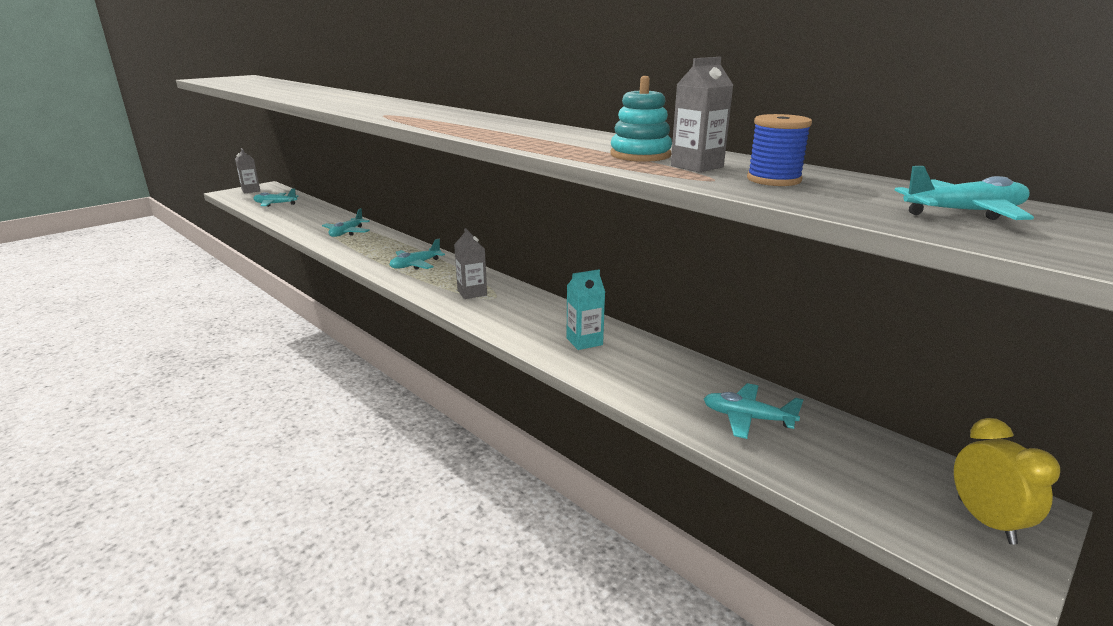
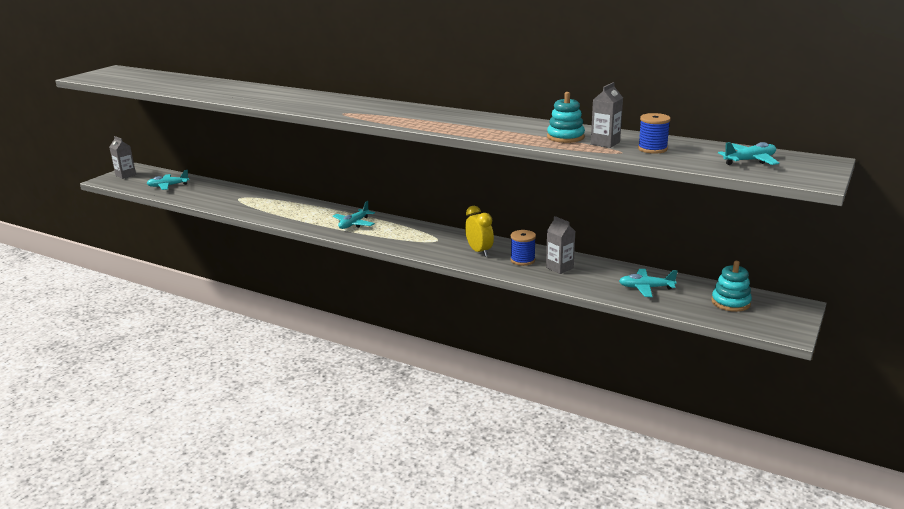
camera: 15 degrees left, 0 degrees up
turquoise plane [322,208,370,237] -> none
grey carton [454,228,487,299] -> grey carton moved to [546,216,575,274]
turquoise carton [567,269,605,350] -> blue spool [510,230,536,266]
yellow clock [954,418,1060,544] -> yellow clock moved to [465,206,494,257]
none -> turquoise stacking toy [711,261,752,312]

